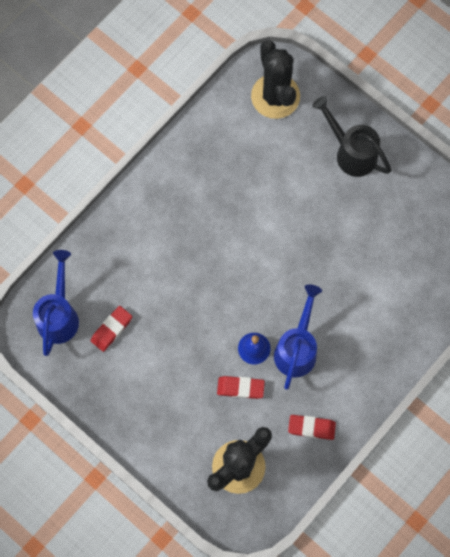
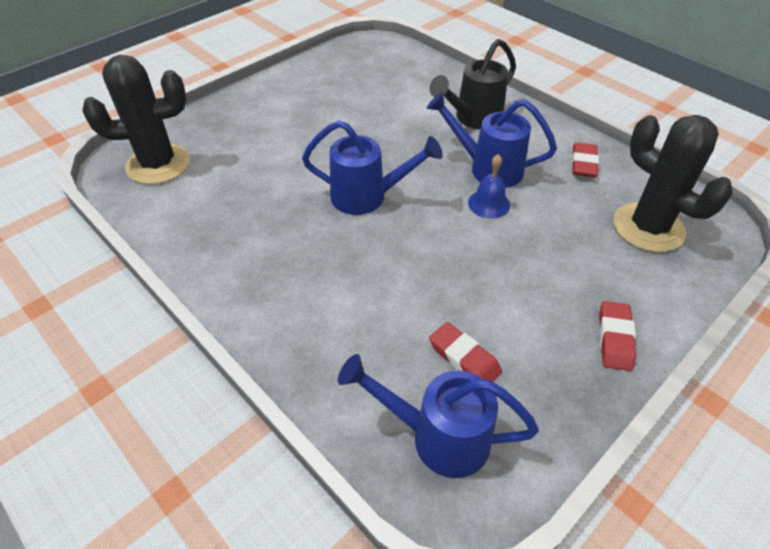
camera: 85 degrees left, 25 degrees down
red eraser [217,376,265,399] -> red eraser moved to [599,301,636,371]
black watering can [312,96,391,177] -> black watering can moved to [429,39,516,129]
none -> blue watering can [302,120,443,215]

